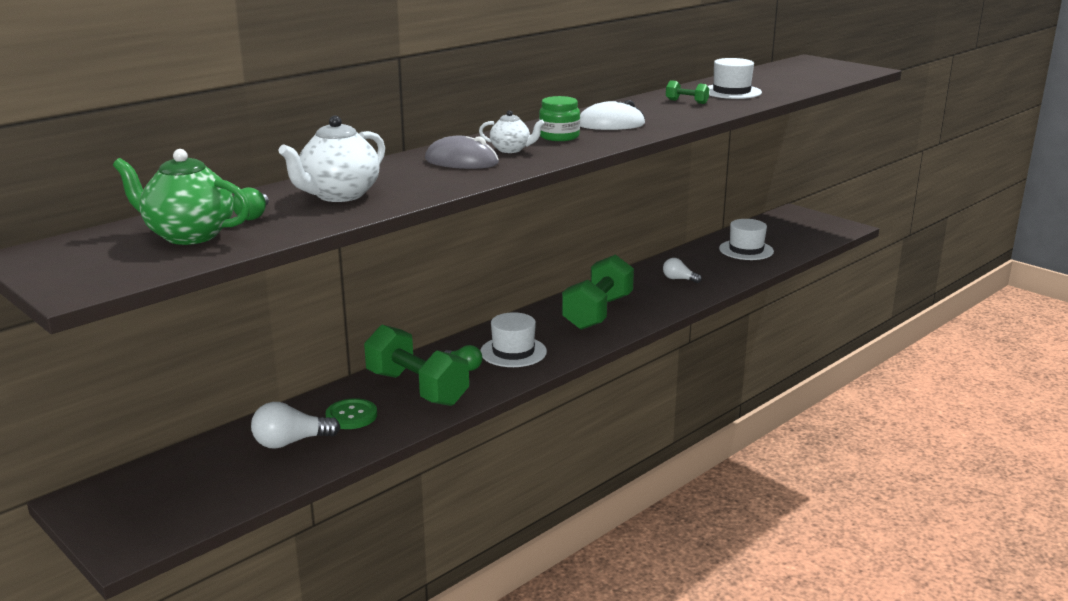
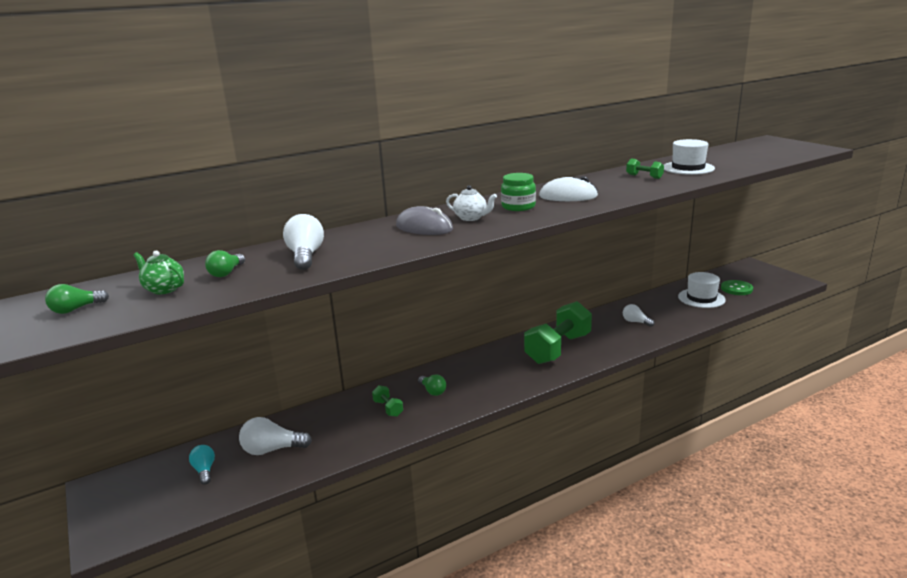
camera: 15 degrees right, 0 degrees up
green teapot [113,149,251,245] -> green teapot [133,251,184,295], size x0.57
white teapot [278,115,385,202] -> white light bulb [283,214,324,270]
green button [326,398,377,429] -> green button moved to [721,280,753,295]
green dumbbell [364,325,469,406] -> green dumbbell [372,385,403,417], size x0.42
white hat [480,312,547,367] -> none
none -> green light bulb [45,284,109,314]
none -> turquoise light bulb [189,445,215,485]

